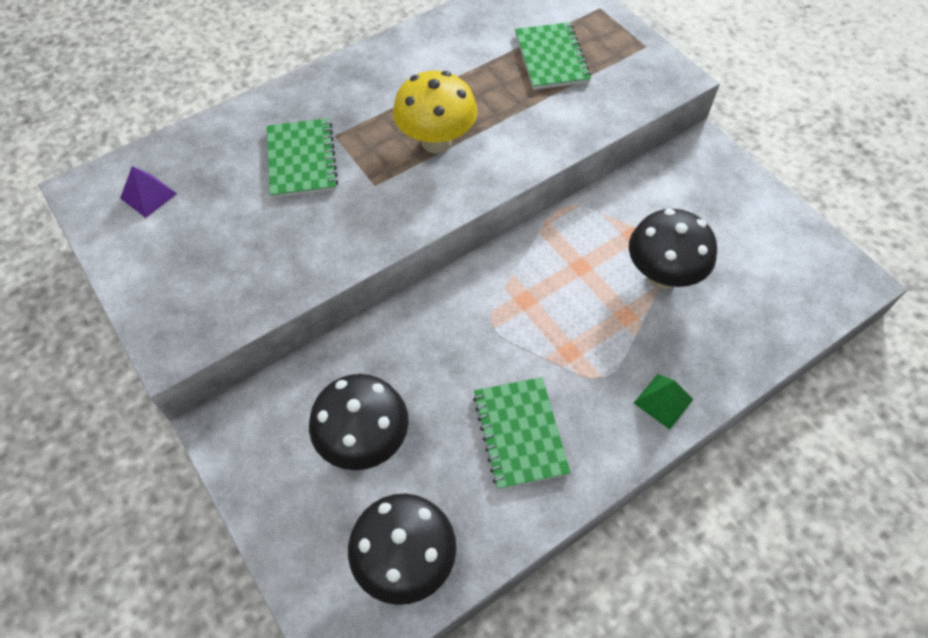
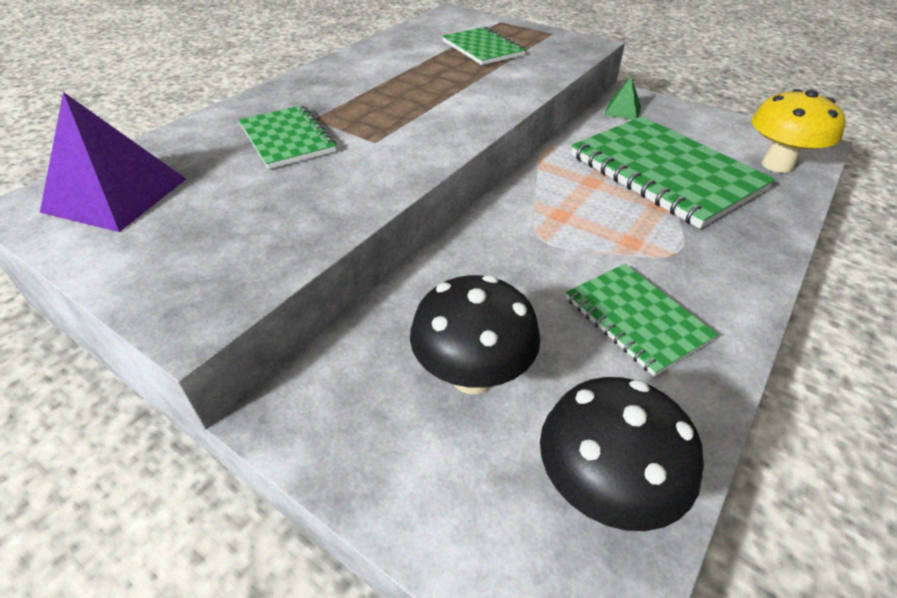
camera: 20 degrees left, 15 degrees down
purple pyramid [120,166,177,218] -> purple pyramid [40,92,186,232], size x1.99
yellow mushroom [393,71,477,153] -> yellow mushroom moved to [751,89,845,173]
black mushroom [629,209,717,288] -> green notebook [571,116,775,229]
green pyramid [634,374,693,430] -> green pyramid moved to [604,76,641,120]

